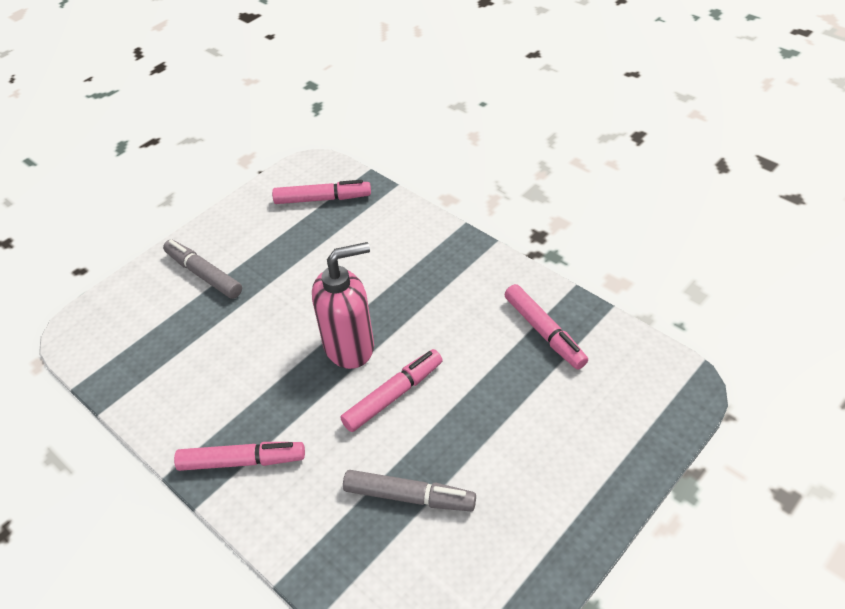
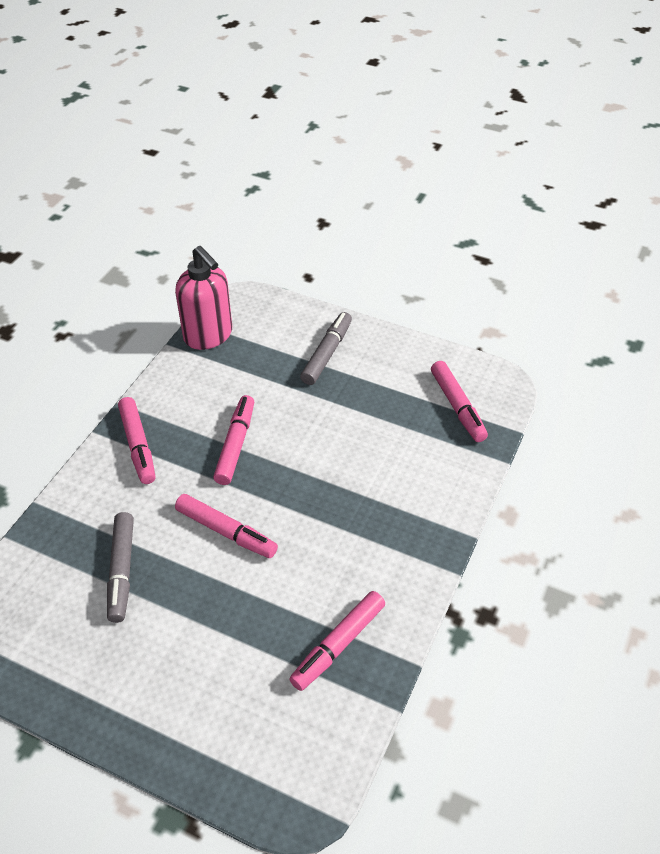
camera: 70 degrees right, 0 degrees up
pink soap dispenser [312,242,374,369] -> pink soap dispenser moved to [175,246,232,350]
none -> pink marker [213,395,254,485]

